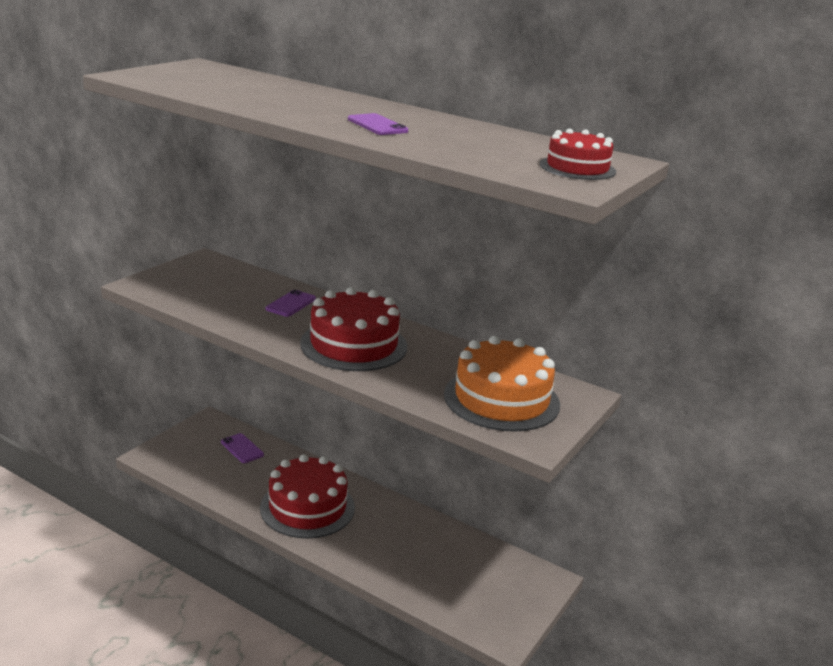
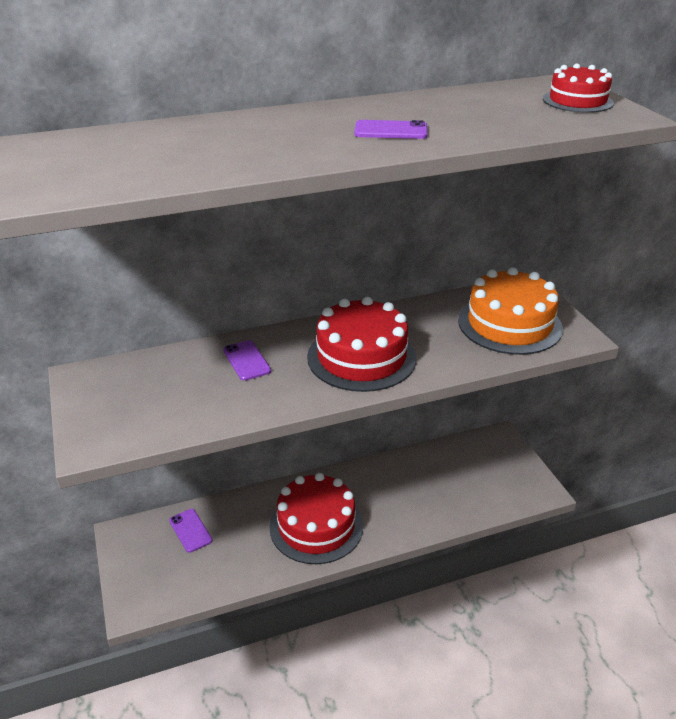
camera: 50 degrees left, 10 degrees up
purple phone [221,433,264,463] -> purple phone turned 60 degrees clockwise [169,509,213,553]

